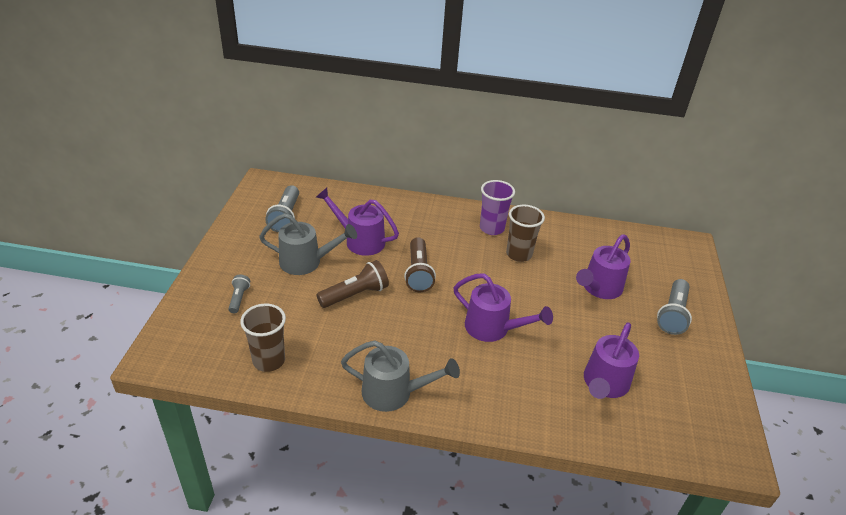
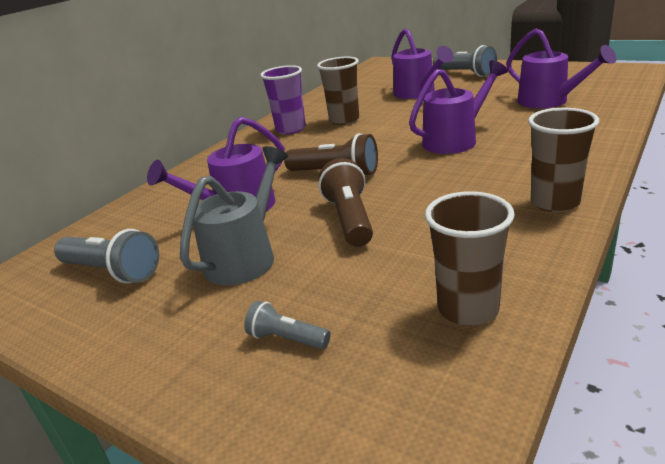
camera: 60 degrees left, 10 degrees down
grey watering can [341,341,460,412] -> brown cup [528,108,599,212]

